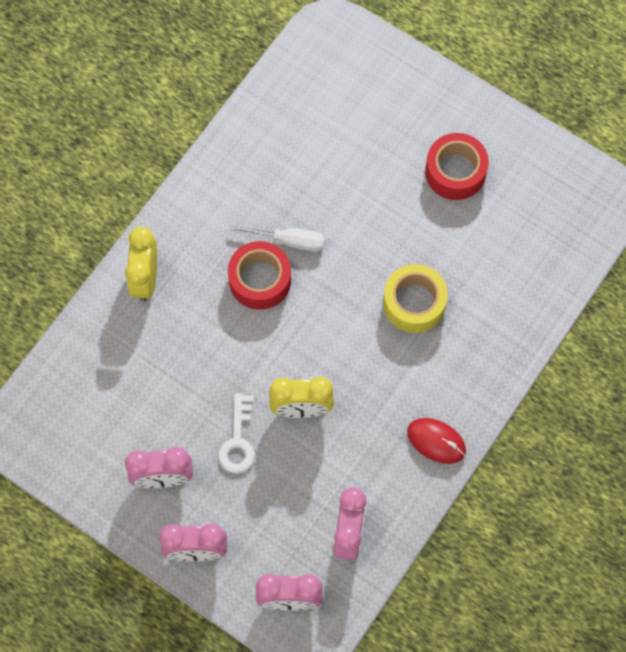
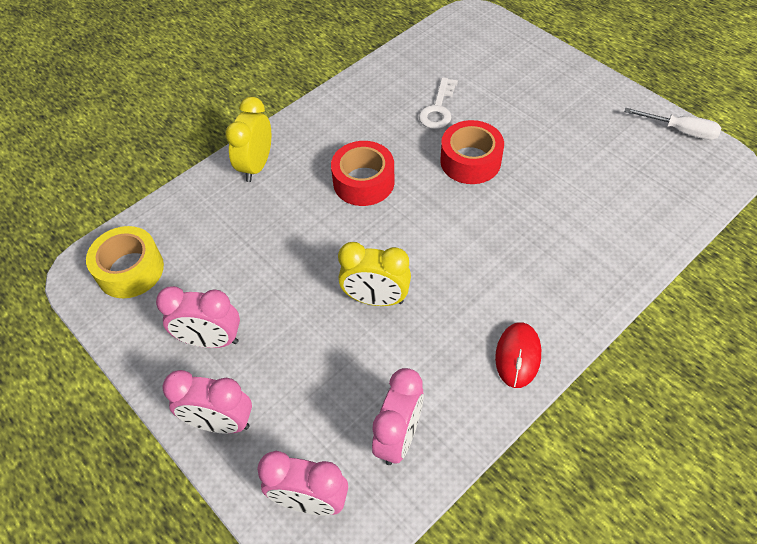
camera: 15 degrees right, 15 degrees down
white key [218,393,255,474] -> white key moved to [419,77,458,129]
white screwdriver [229,224,325,252] -> white screwdriver moved to [624,108,721,140]
yellow tape [383,264,448,333] -> yellow tape moved to [86,226,164,298]
red mouse [407,418,466,464] -> red mouse turned 60 degrees clockwise [495,322,541,388]
red tape [425,133,489,200] -> red tape moved to [440,120,504,184]

